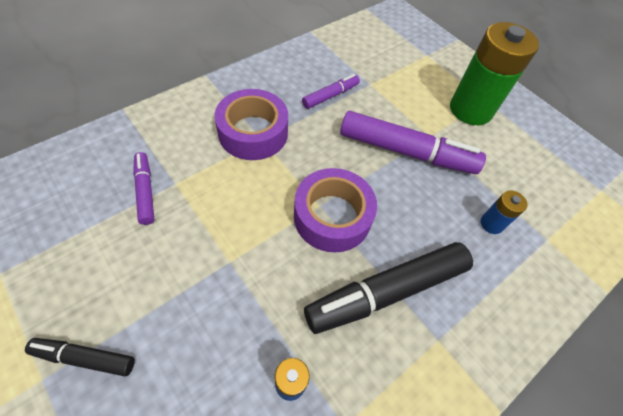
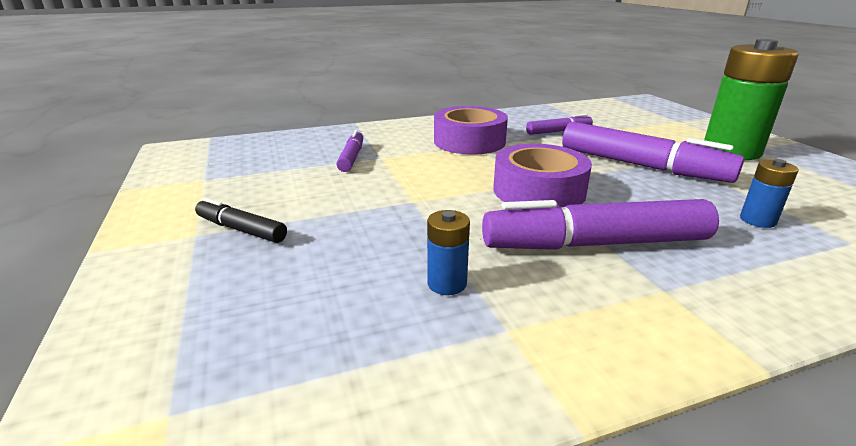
camera: 25 degrees right, 30 degrees down
black marker [304,242,473,334] -> purple marker [482,199,719,250]

